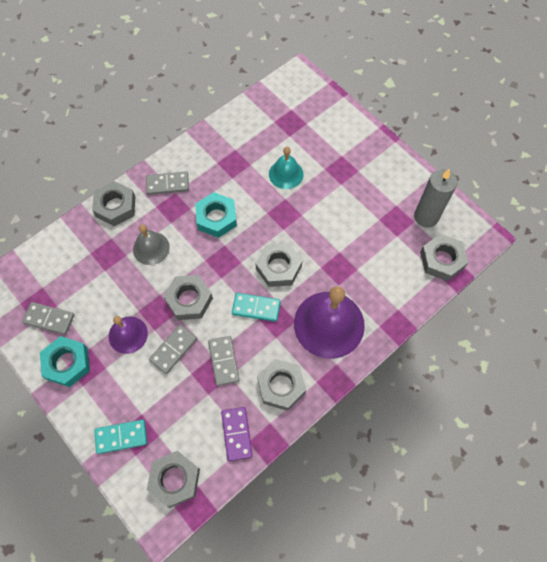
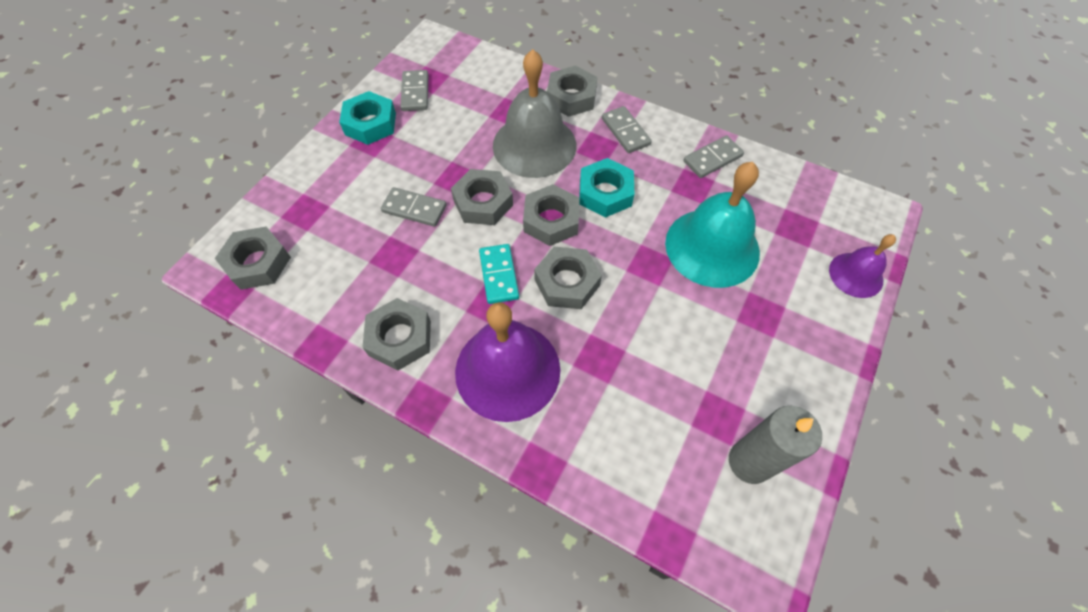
camera: 70 degrees right, 5 degrees down
turquoise domino [94,420,147,454] -> none
purple bell [109,316,148,354] -> purple bell moved to [829,234,896,298]
grey bell [133,224,170,265] -> grey bell [493,49,576,178], size x1.83
grey domino [208,336,240,386] -> grey domino moved to [683,135,744,178]
purple domino [221,407,253,461] -> none
turquoise bell [269,147,304,189] -> turquoise bell [665,162,760,288], size x1.83
grey nut [420,234,468,281] -> grey nut moved to [523,184,580,246]

